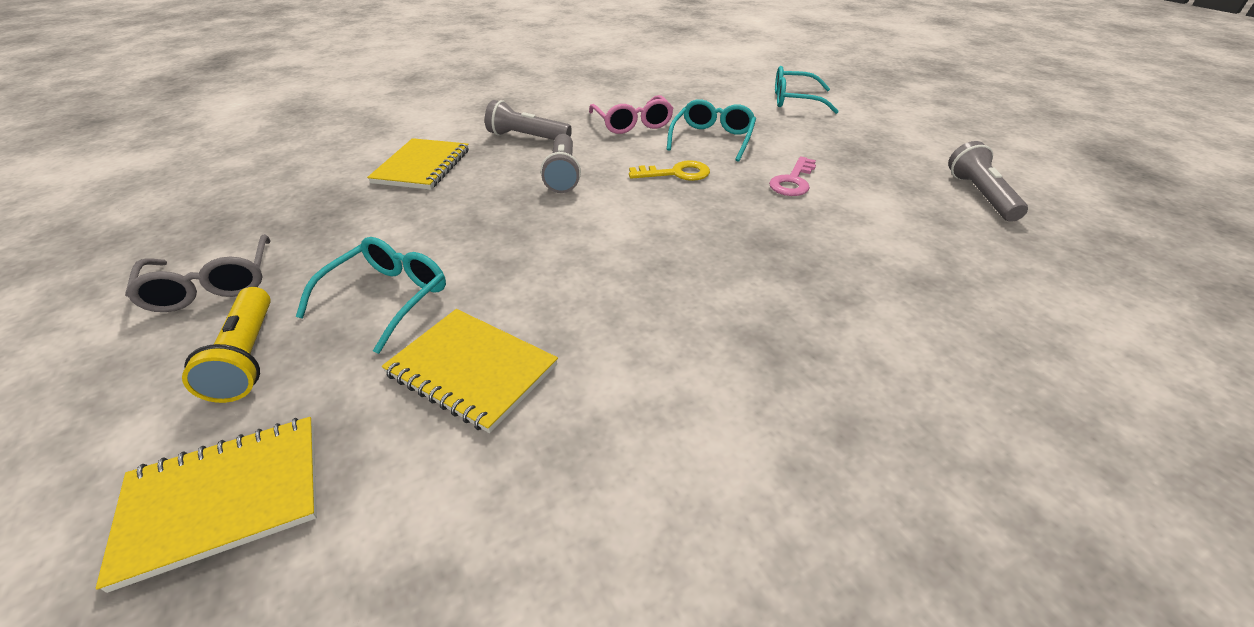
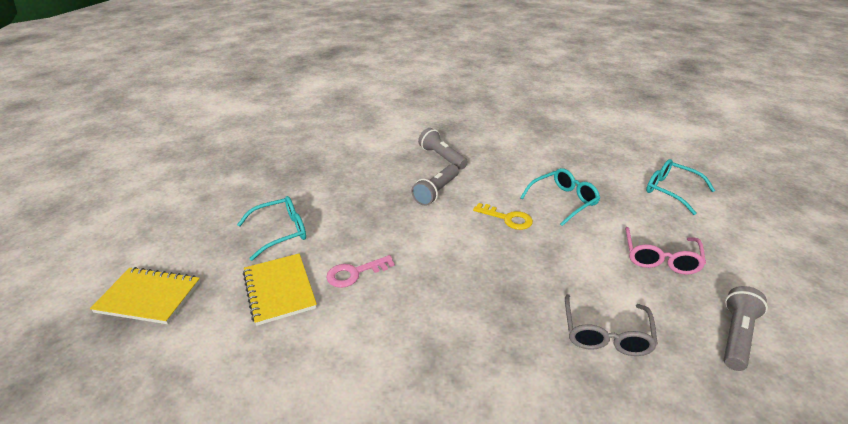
camera: 35 degrees right, 5 degrees down
grey glasses [125,234,271,312] -> grey glasses moved to [565,294,658,356]
yellow flashlight [182,287,271,403] -> none
yellow notebook [367,138,469,190] -> none
pink glasses [589,95,674,134] -> pink glasses moved to [625,227,706,275]
pink key [769,156,816,196] -> pink key moved to [326,255,395,288]

